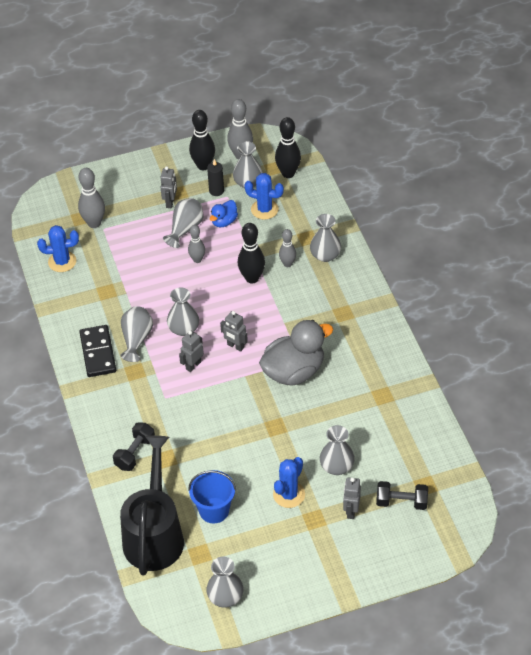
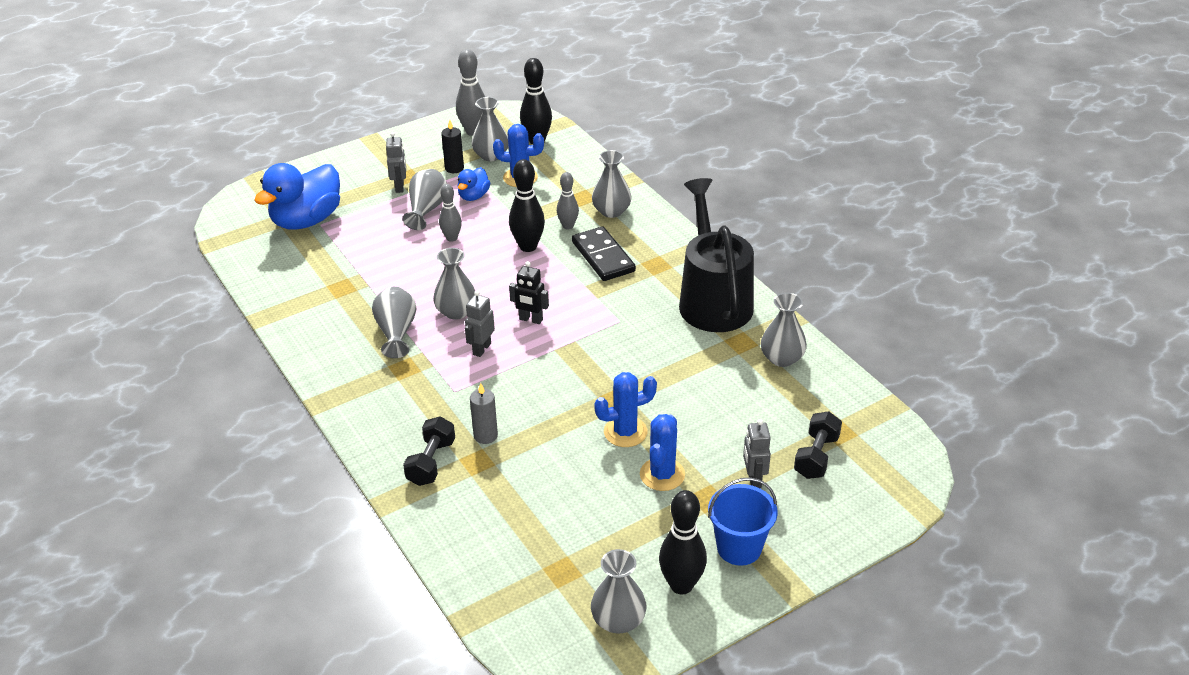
camera: 15 degrees left, 10 degrees down
blue cactus [37,225,79,272] -> blue cactus moved to [594,372,657,447]
grey bowling pin [78,168,105,228] -> blue duck [254,163,340,230]
black domino [79,325,116,377] -> black domino moved to [572,226,636,281]
black watering can [120,436,184,576] -> black watering can moved to [679,178,754,332]
blue bucket [188,470,236,523] -> blue bucket moved to [708,477,778,566]
black bowling pin [189,110,215,170] -> black bowling pin moved to [659,490,707,595]
grey robot [220,311,248,352] -> black robot [509,261,549,324]
grey duck [259,320,333,386] -> none
grey vase [320,425,355,475] -> grey vase moved to [761,293,807,367]
black dumbbell [376,481,428,510] -> black dumbbell turned 60 degrees counterclockwise [794,411,842,479]
none -> grey candle [470,383,498,444]

